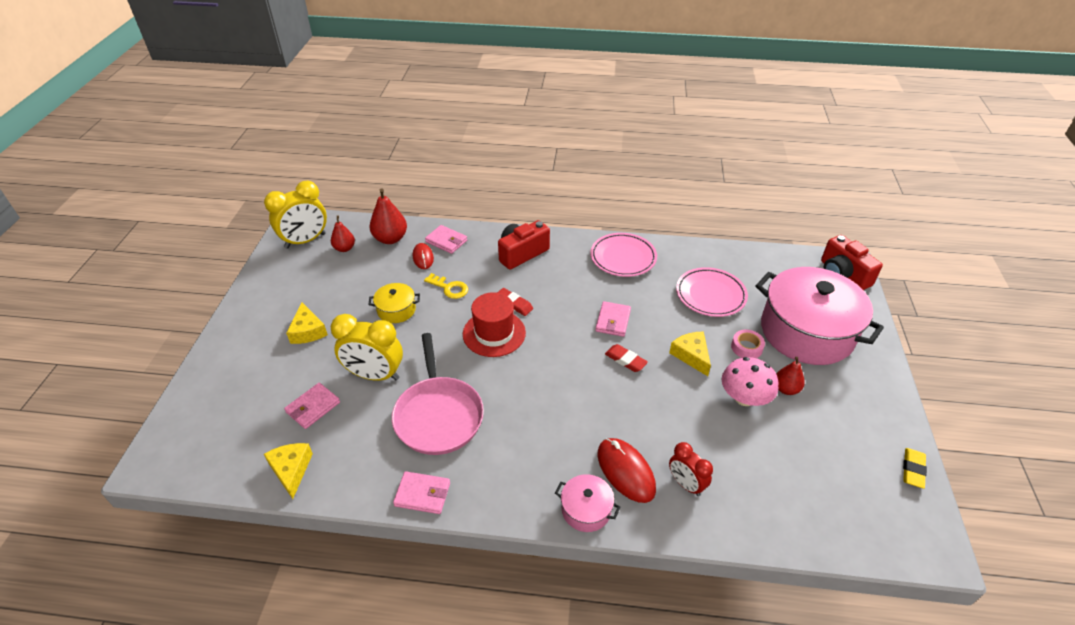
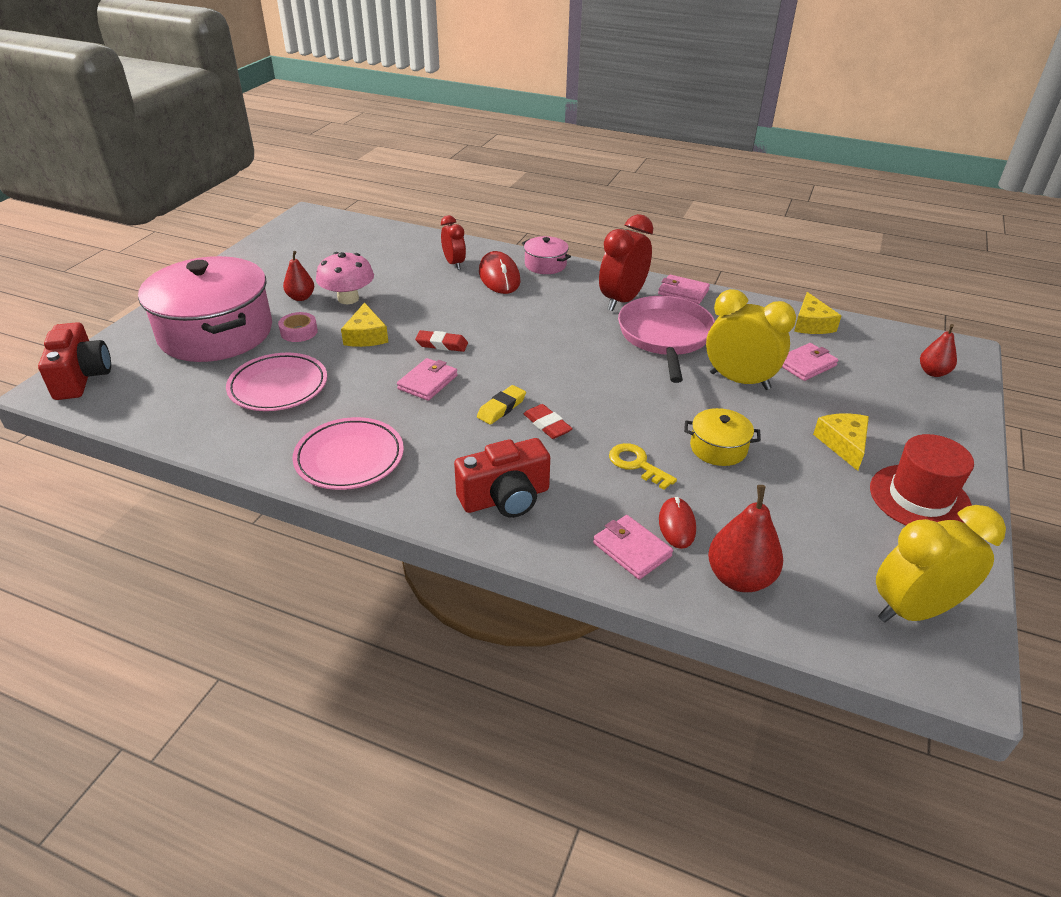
camera: 165 degrees left, 5 degrees down
red pear [331,216,355,252] -> red pear moved to [920,324,957,377]
red hat [463,292,526,357] -> red hat moved to [870,434,974,526]
red eraser [605,344,648,372] -> red eraser turned 45 degrees counterclockwise [415,330,468,352]
yellow eraser [903,448,927,489] -> yellow eraser moved to [477,385,526,425]
none -> red clock [599,214,653,311]

